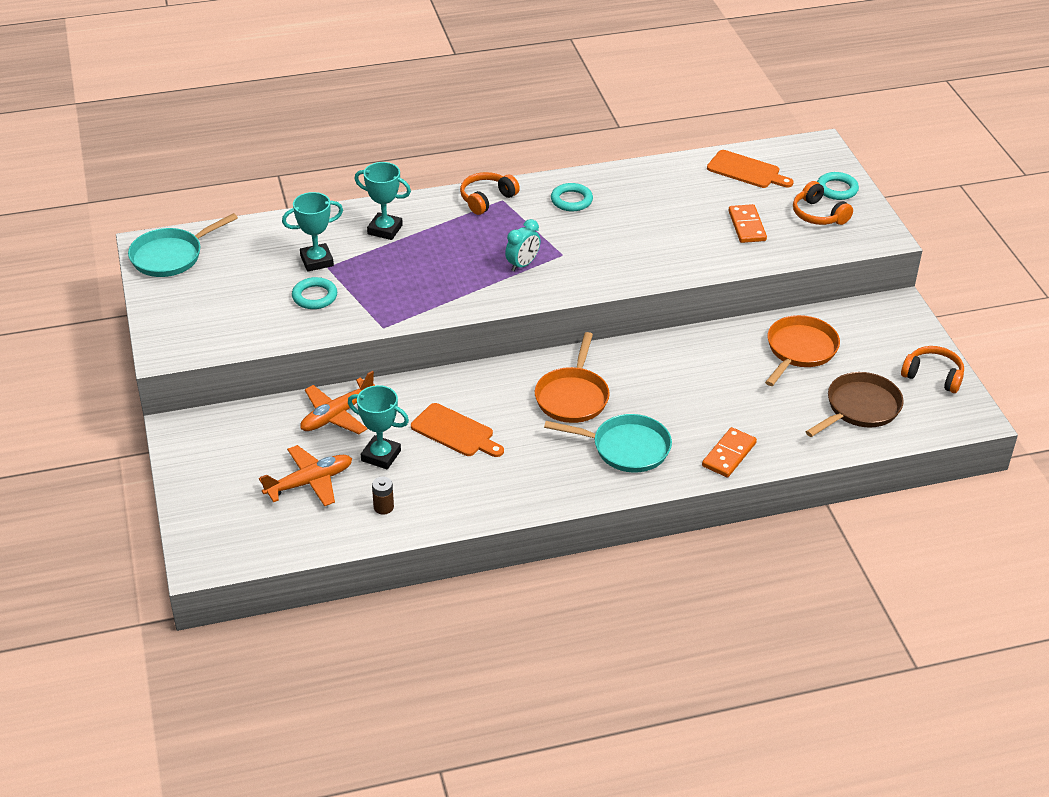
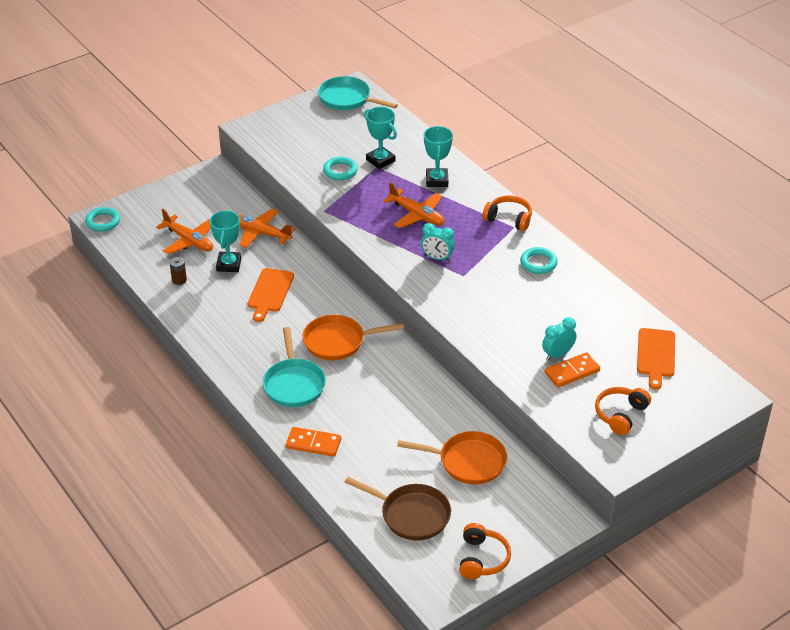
camera: 70 degrees right, 0 degrees up
turquoise ring [817,172,859,200] -> turquoise ring moved to [85,207,120,232]
none -> orange plane [383,182,444,228]
none -> turquoise clock [542,317,576,360]

